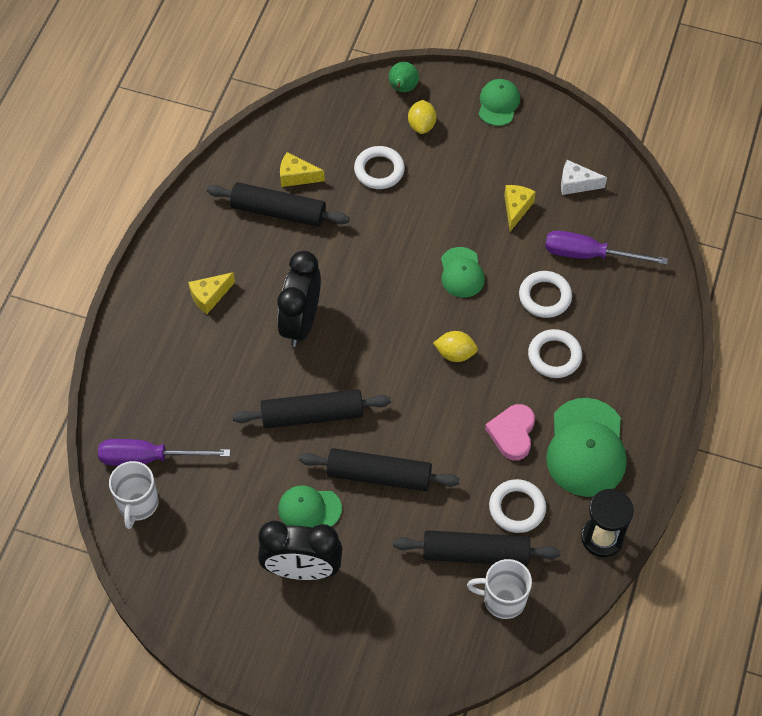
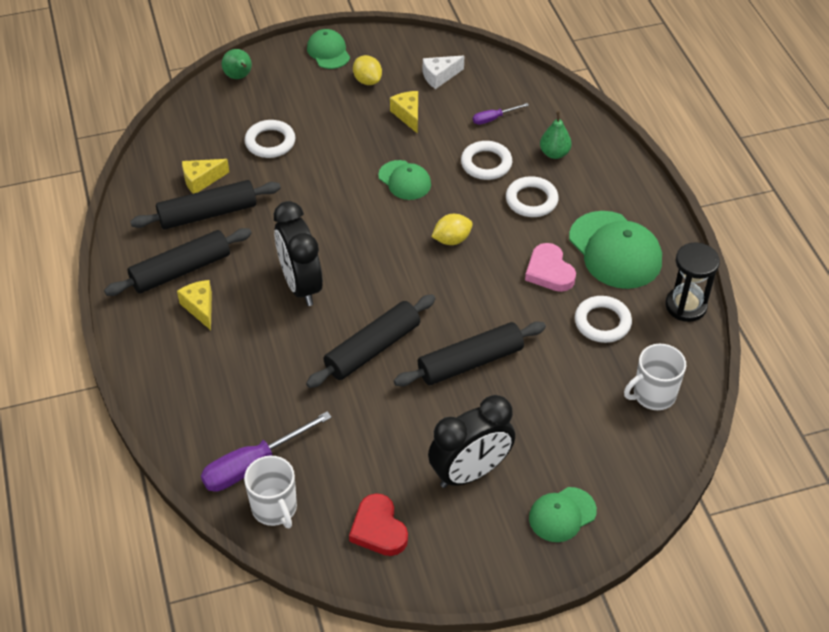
camera: 35 degrees left, 10 degrees down
yellow cheese [188,272,235,314] -> yellow cheese turned 135 degrees clockwise [177,280,212,330]
green cap [278,485,342,528] -> green cap moved to [529,487,597,542]
black rolling pin [393,530,560,566] -> black rolling pin moved to [104,228,252,296]
yellow lemon [408,100,436,134] -> yellow lemon moved to [353,55,382,85]
purple screwdriver [545,231,668,265] -> purple screwdriver [473,103,529,125], size x0.52
none -> red heart [349,493,408,556]
none -> green pear [540,111,572,159]

